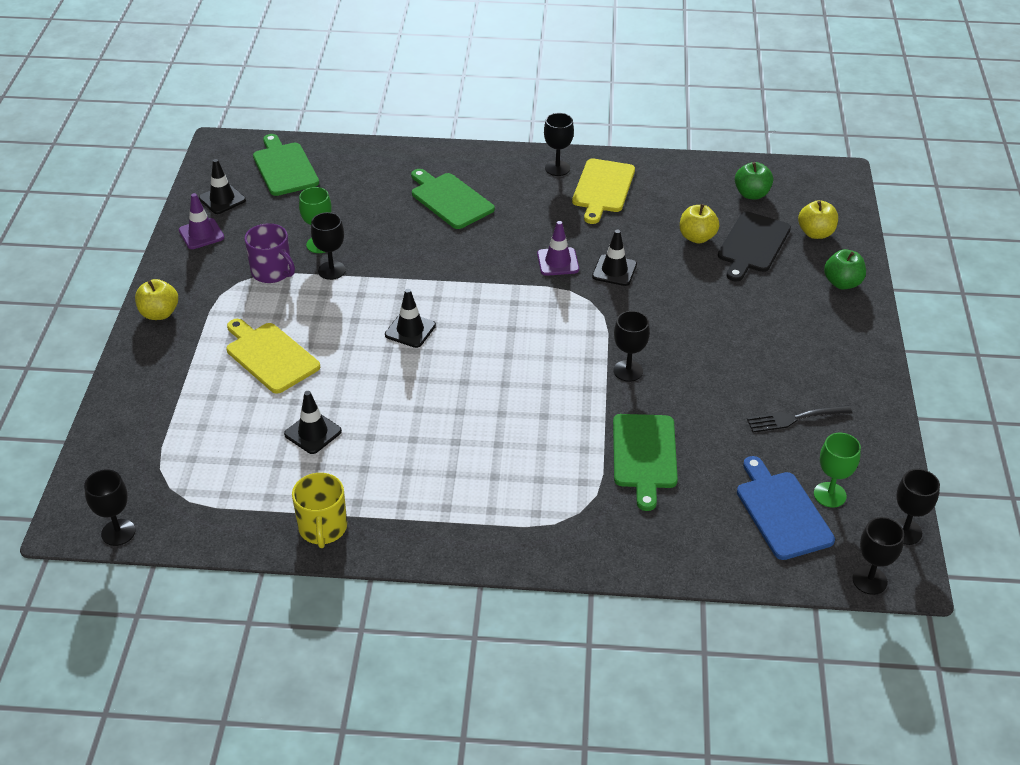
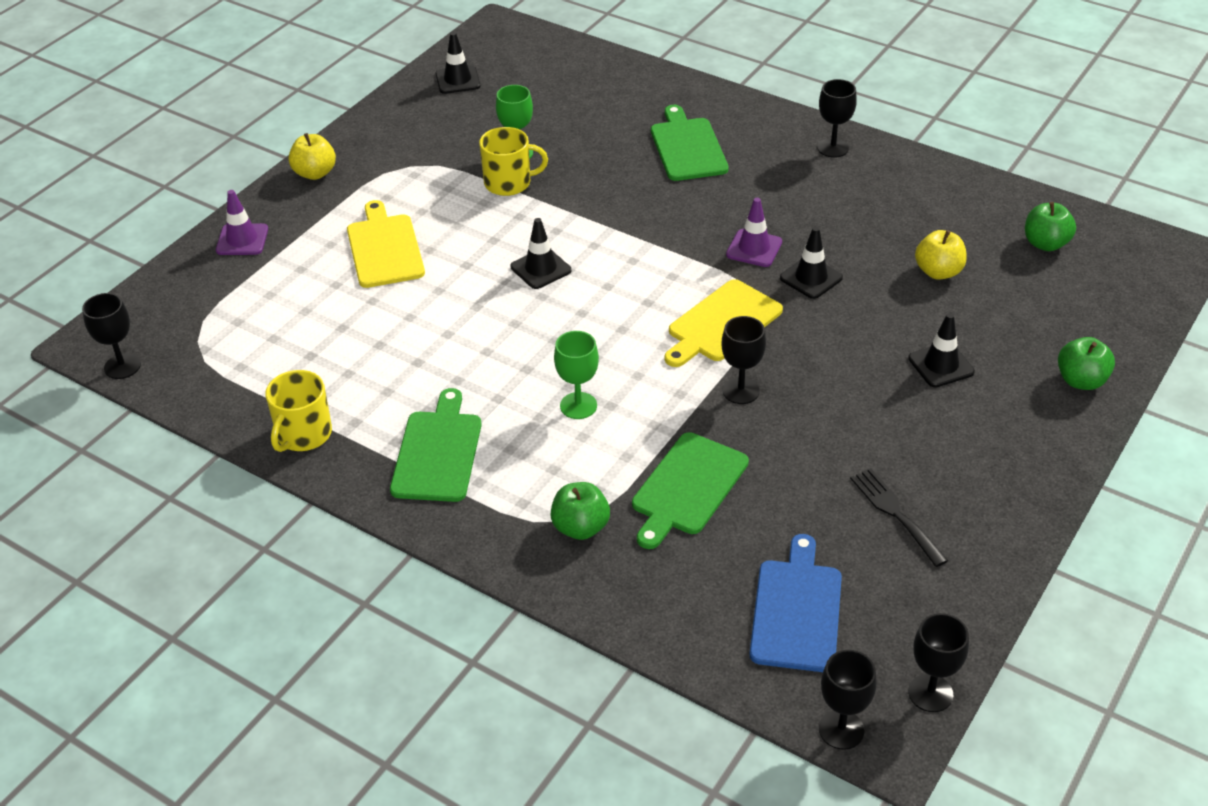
camera: 30 degrees right, 0 degrees up
purple traffic cone [179,193,224,249] -> purple traffic cone moved to [216,190,268,255]
purple mug [244,223,295,283] -> none
green cutting board [253,134,319,196] -> green cutting board moved to [390,388,482,502]
black traffic cone [284,391,342,454] -> black traffic cone moved to [908,313,975,387]
black goblet [311,212,346,280] -> yellow mug [479,127,548,196]
yellow cutting board [572,158,635,224] -> yellow cutting board moved to [664,279,783,367]
black cutting board [718,212,791,282] -> none
black fork [747,405,852,433] -> black fork turned 45 degrees clockwise [850,468,948,567]
yellow apple [798,200,838,239] -> none
green goblet [814,433,861,508] -> green goblet moved to [554,331,599,419]
none -> green apple [550,482,610,540]

